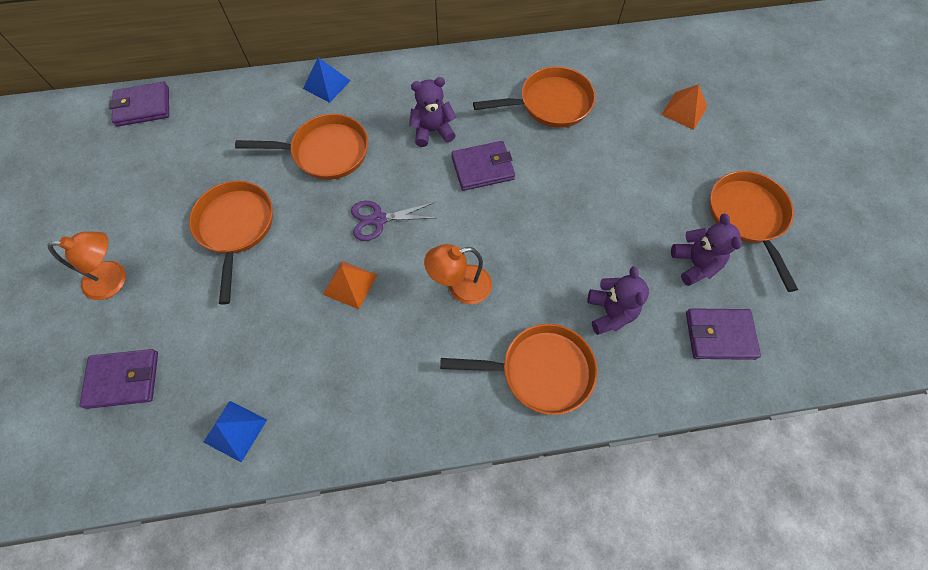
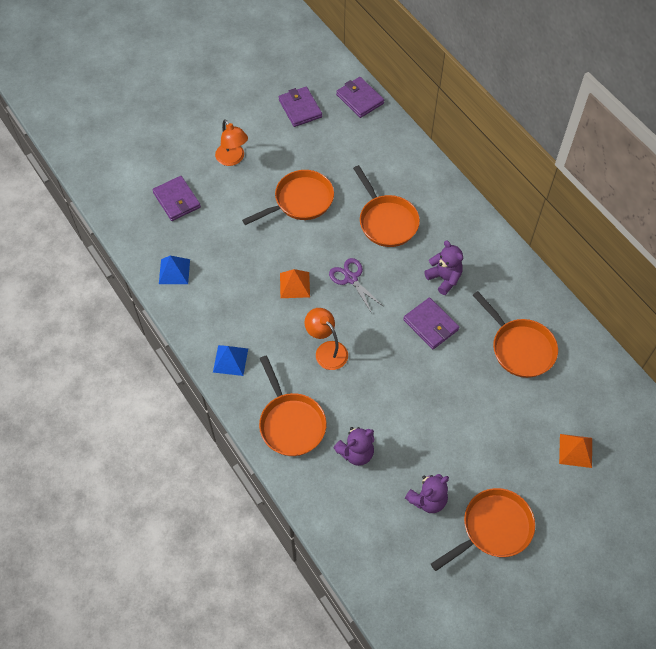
camera: 65 degrees right, 5 degrees down
blue pyramid [303,57,351,103] -> blue pyramid moved to [213,345,248,376]
purple wallet [686,308,761,360] -> purple wallet moved to [279,87,322,127]

